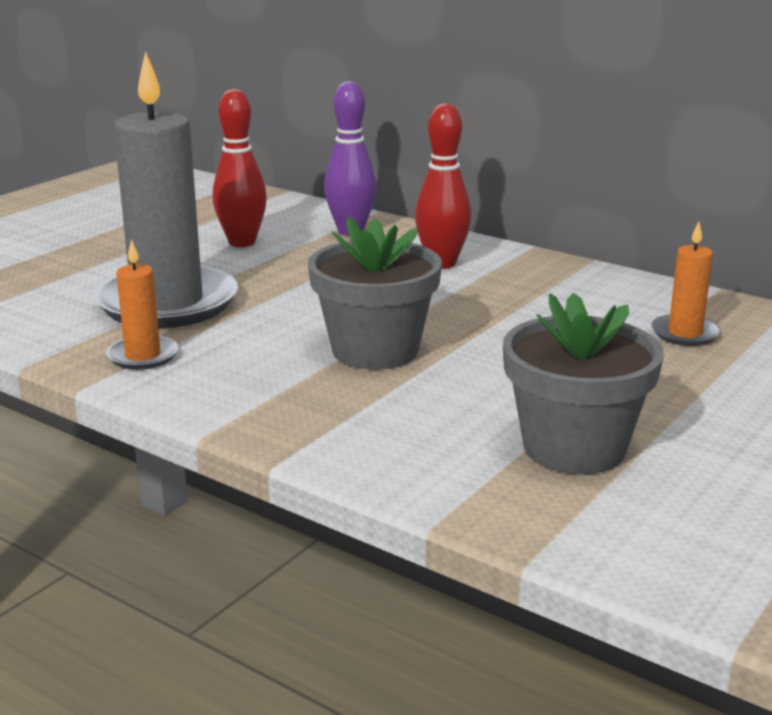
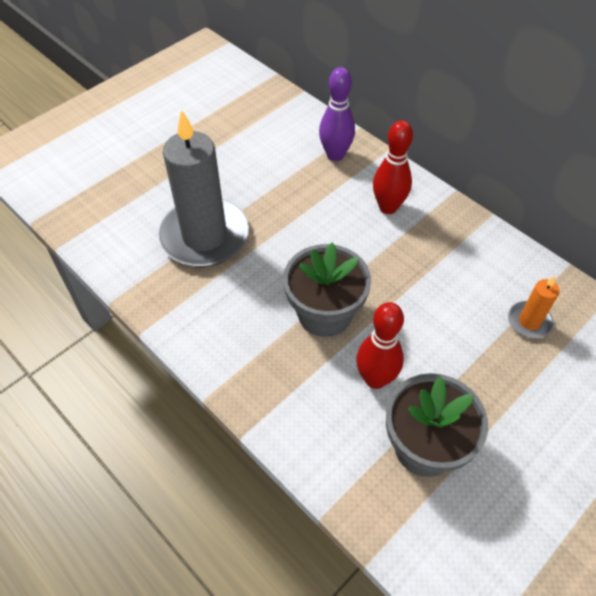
camera: 10 degrees right, 30 degrees up
orange candle [106,239,178,370] -> none
red bowling pin [213,89,267,247] -> red bowling pin moved to [356,302,404,389]

